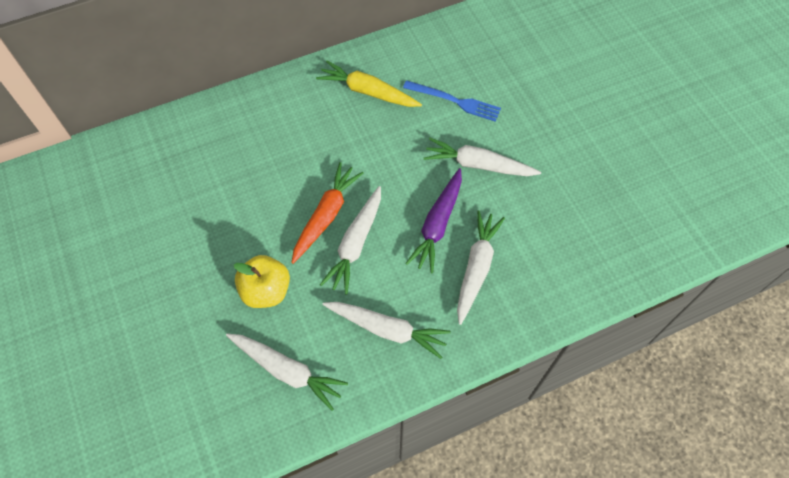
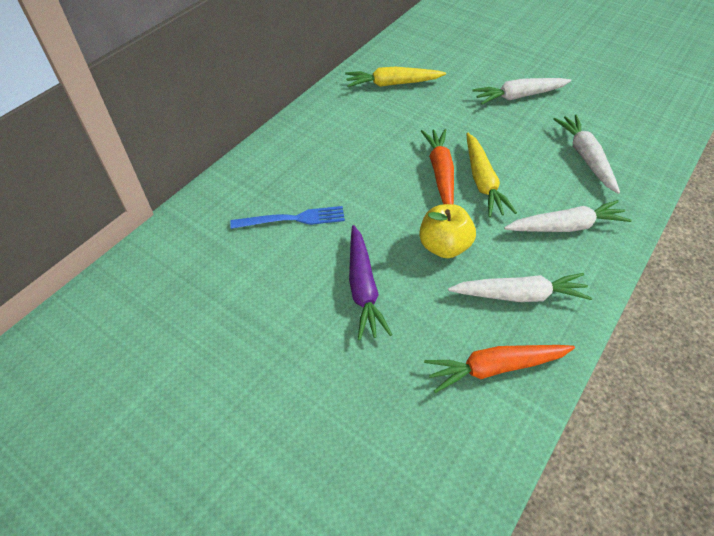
camera: 30 degrees left, 10 degrees down
white carrot [320,186,381,294] -> yellow carrot [466,133,517,217]
blue fork [403,80,501,122] -> blue fork moved to [230,206,345,229]
purple carrot [405,168,462,274] -> purple carrot moved to [349,225,392,340]
none -> orange carrot [424,345,575,393]

